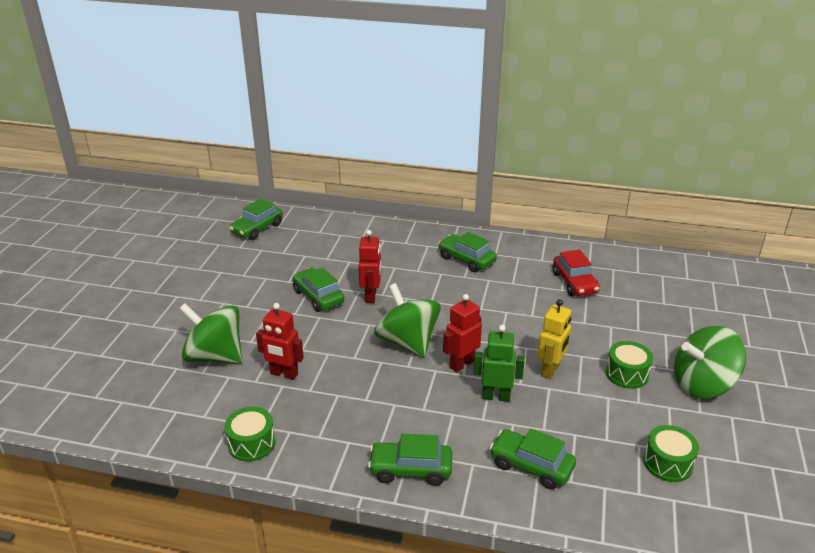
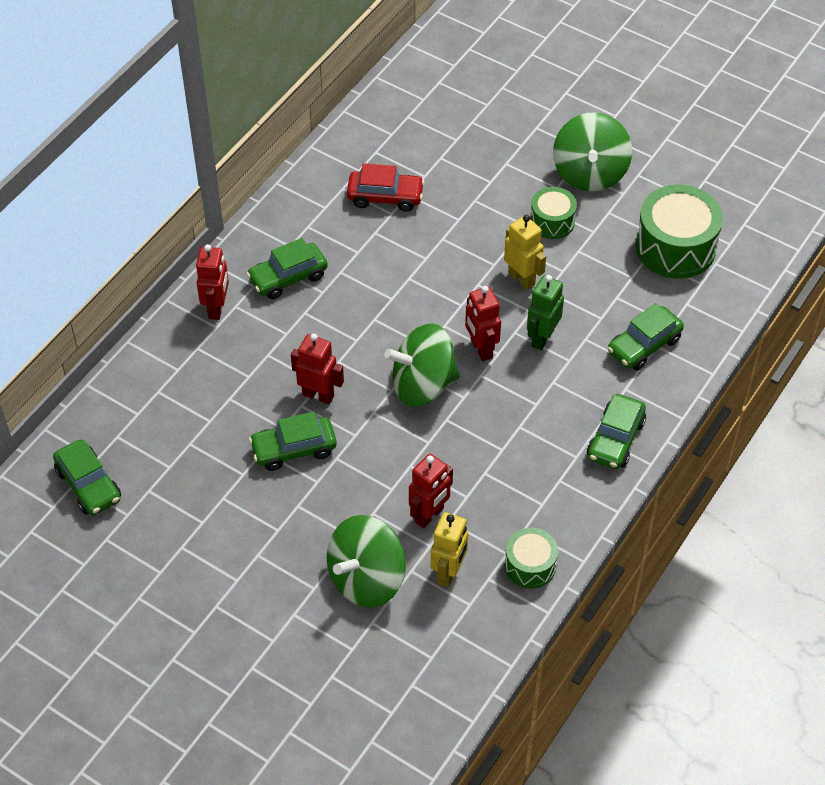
camera: 70 degrees left, 20 degrees up
green drum [643,425,699,482] -> green drum [636,185,723,279], size x1.77
none -> red robot [196,244,229,320]
none -> yellow robot [431,512,468,587]

